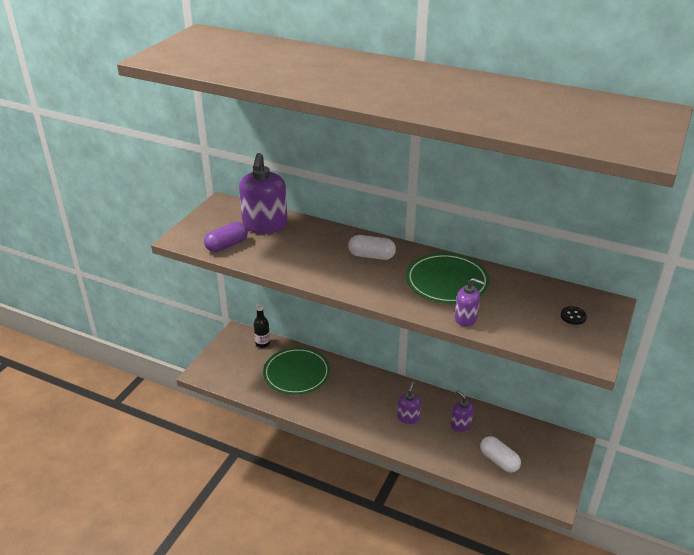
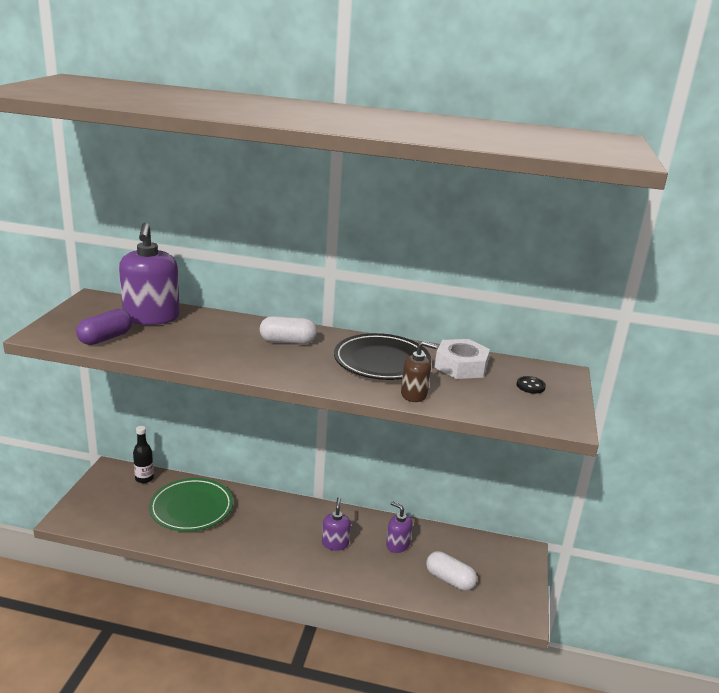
camera: 15 degrees left, 10 degrees down
green plate [406,253,490,304] -> black plate [334,333,431,380]
purple soap dispenser [455,278,485,326] -> brown soap dispenser [401,341,437,402]
none -> white nut [434,339,490,379]

